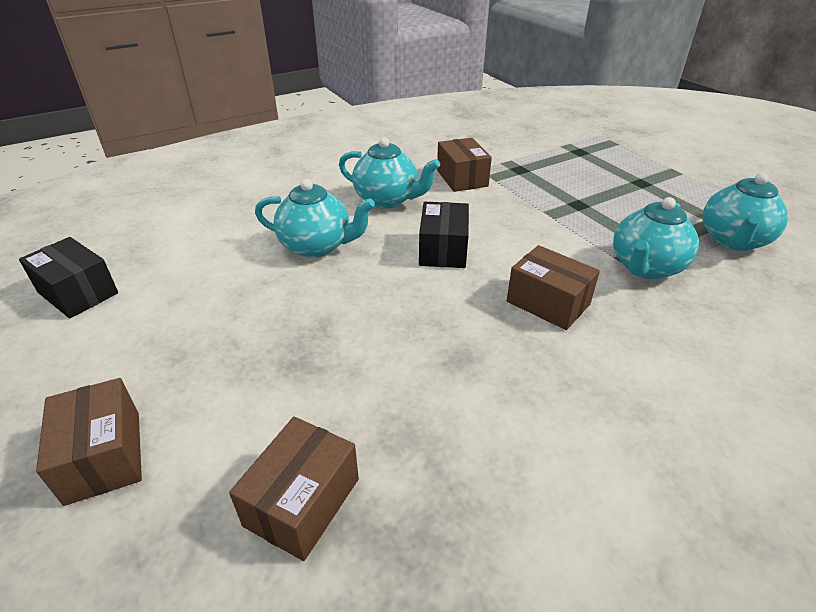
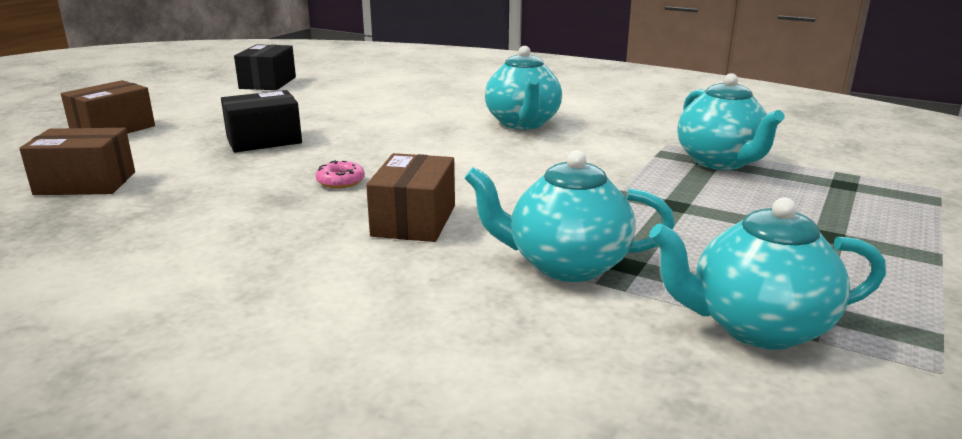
camera: 60 degrees right, 15 degrees down
turquoise teapot [255,179,375,258] -> turquoise teapot moved to [677,73,784,170]
black box [419,202,469,268] -> black box moved to [221,90,302,152]
brown box [437,138,492,192] -> none
none -> pink donut [316,160,365,188]

